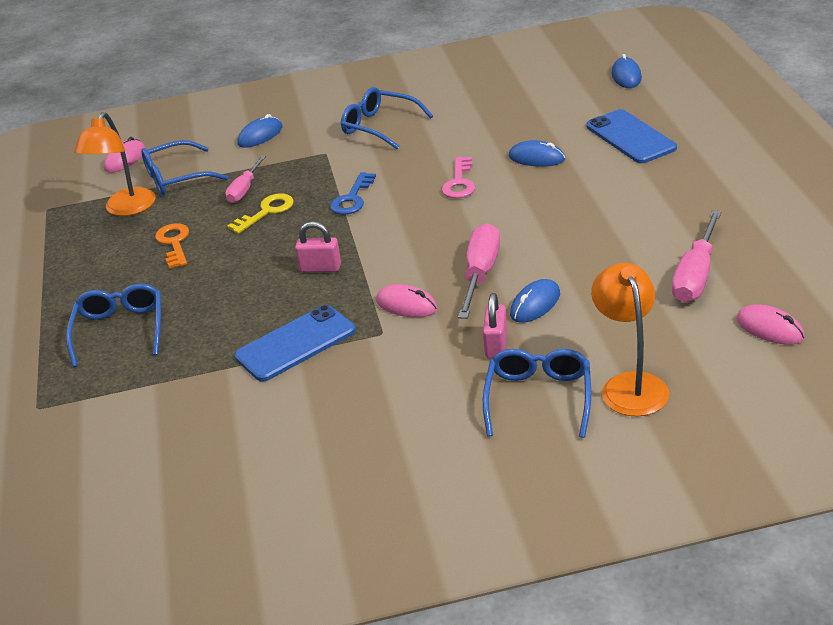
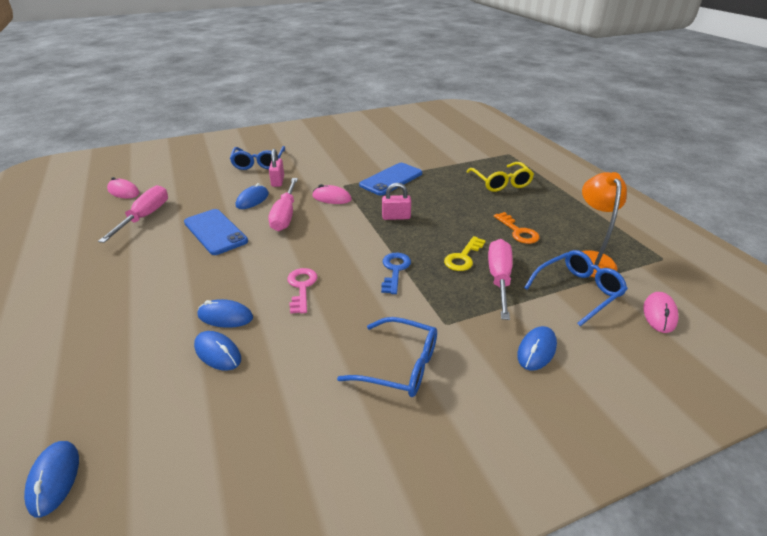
camera: 165 degrees right, 0 degrees up
blue glasses [66,283,161,367] -> yellow glasses [466,162,534,192]
pink screwdriver [225,156,266,203] -> pink screwdriver [488,239,513,320], size x1.57
blue phone [586,109,677,163] -> blue phone moved to [184,209,248,255]
orange lamp [591,263,669,417] -> none
none -> blue mouse [194,331,241,371]

